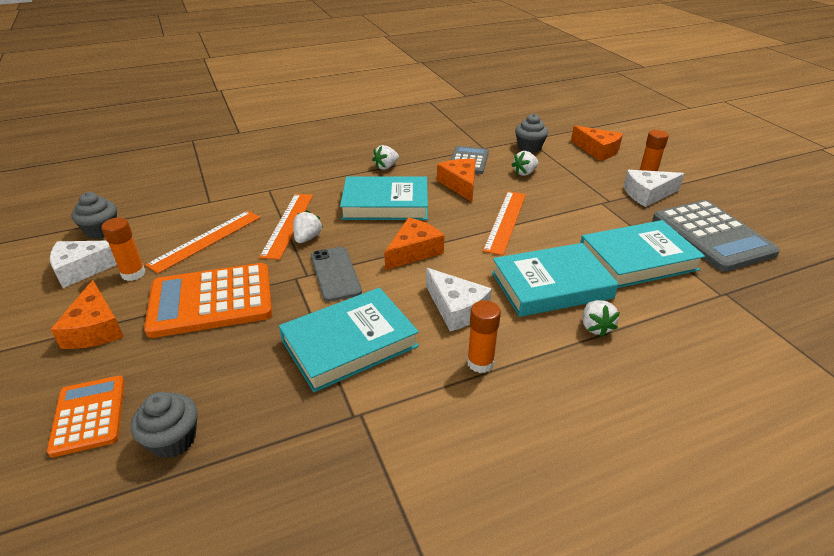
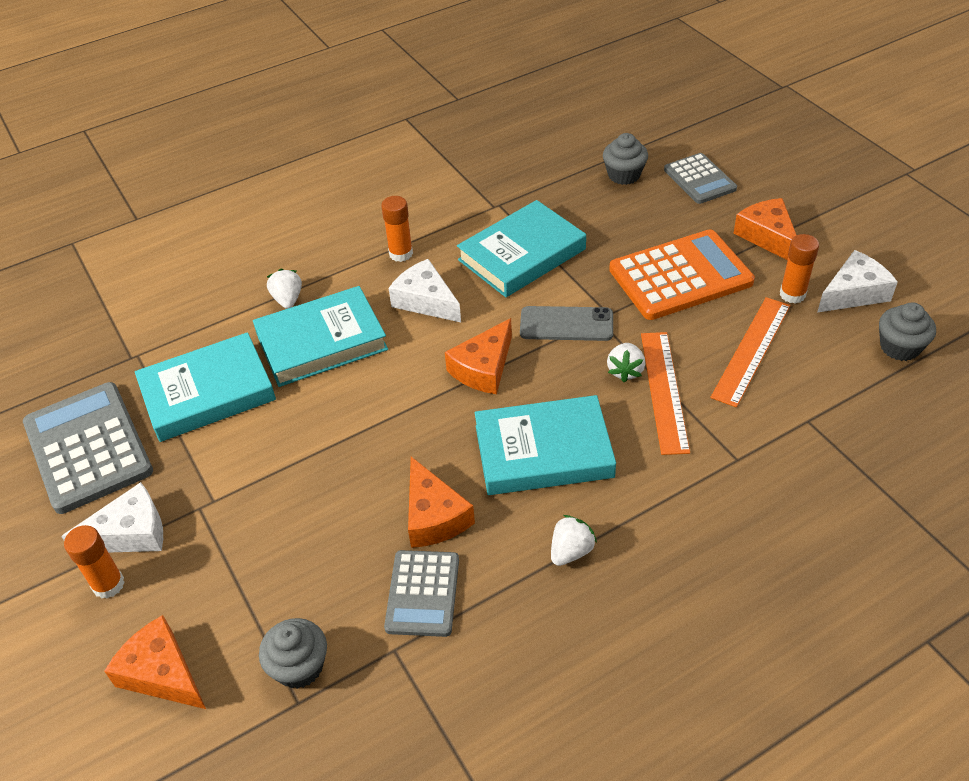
camera: 175 degrees right, 10 degrees up
orange calculator [47,376,125,457] -> grey calculator [664,153,737,204]
grey phone [311,247,362,302] -> grey phone turned 60 degrees counterclockwise [520,306,613,341]
orange ruler [483,191,526,256] -> none
white strawberry [511,151,538,176] -> none

